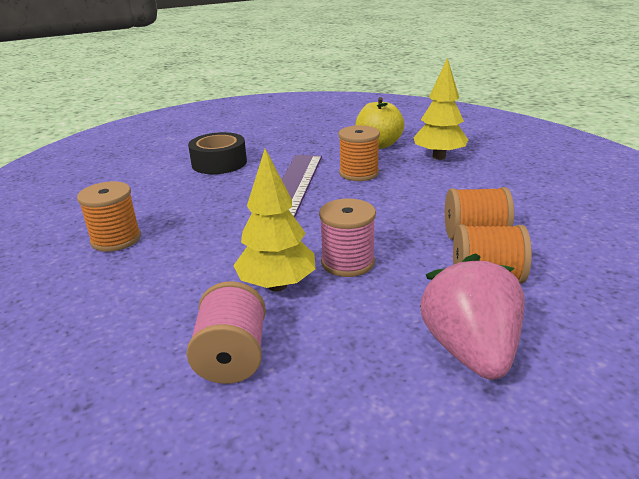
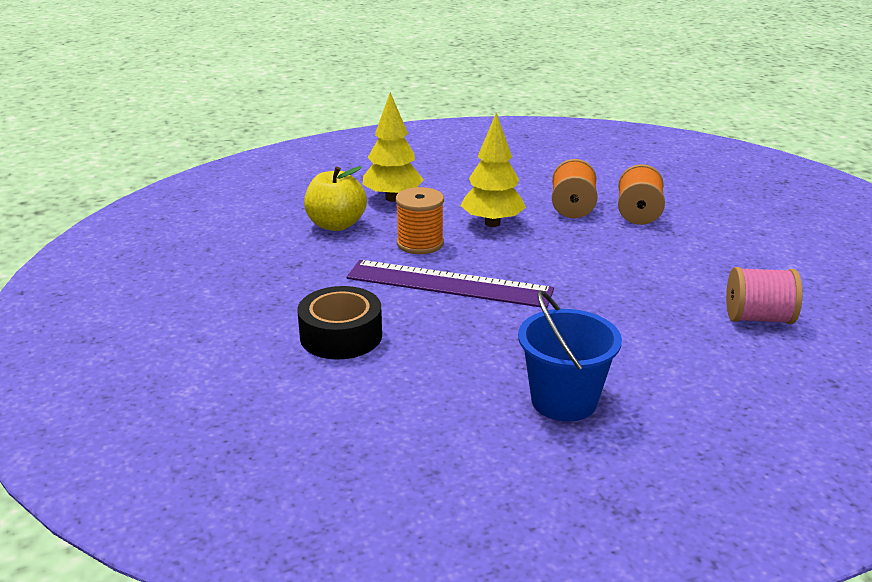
camera: 85 degrees left, 0 degrees up
orange spool [77,181,141,252] -> blue bucket [518,290,622,422]
yellow tree [233,148,316,291] -> yellow tree moved to [461,113,526,227]
pink spool [319,199,376,277] -> none
pink strawberry [420,253,525,380] -> none

